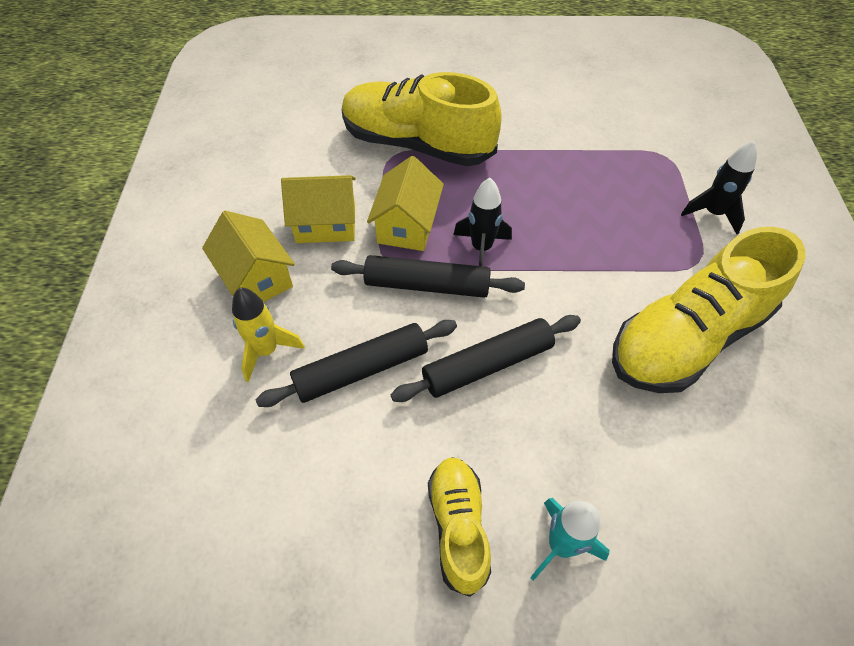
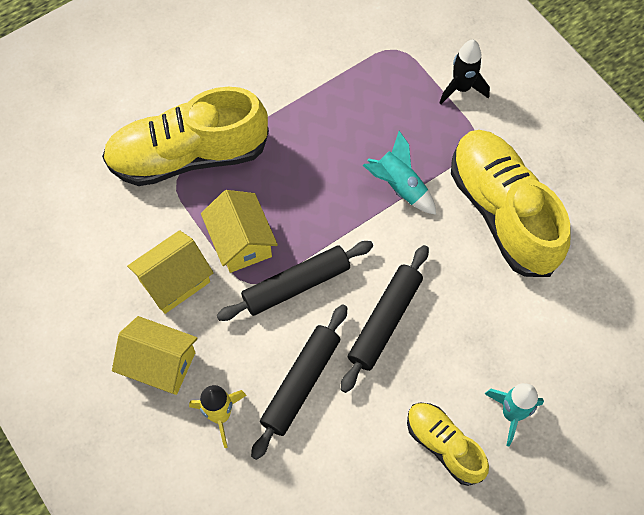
camera: 35 degrees left, 10 degrees up
black rocket [453,178,512,266] -> none
yellow shoe [612,227,806,393] -> yellow shoe turned 135 degrees clockwise [451,130,571,277]
none -> turquoise rocket [363,131,436,215]

